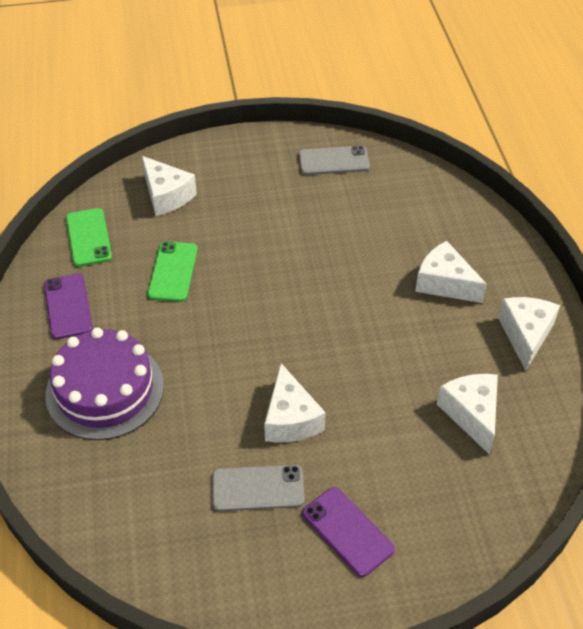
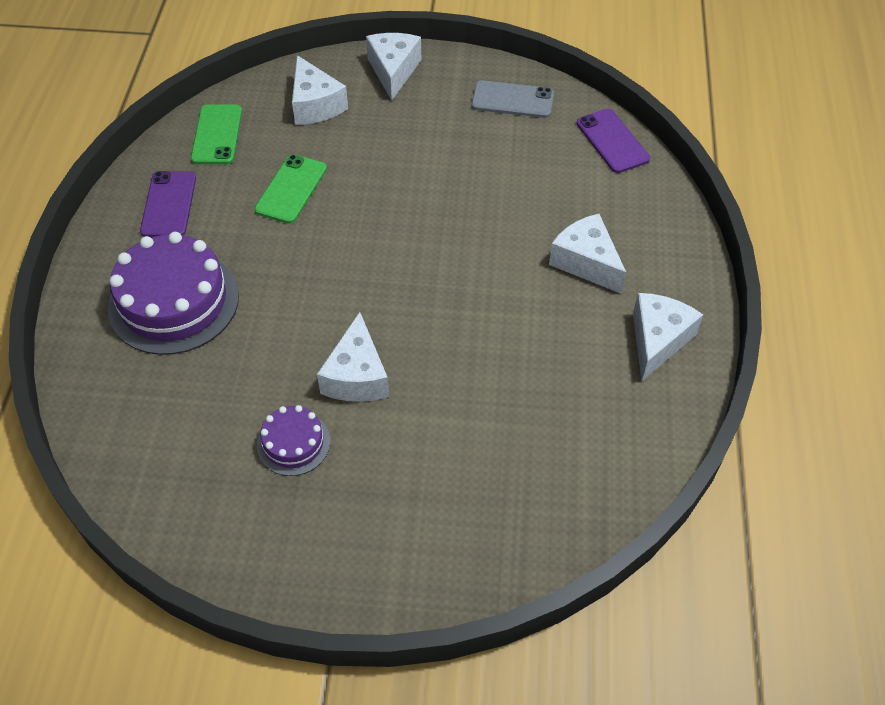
camera: 15 degrees right, 5 degrees up
grey phone [212,465,305,511] -> purple cake [257,405,330,476]
purple phone [302,487,395,577] -> purple phone moved to [577,109,650,173]
white cheese [437,374,498,455] -> white cheese moved to [366,33,421,101]

